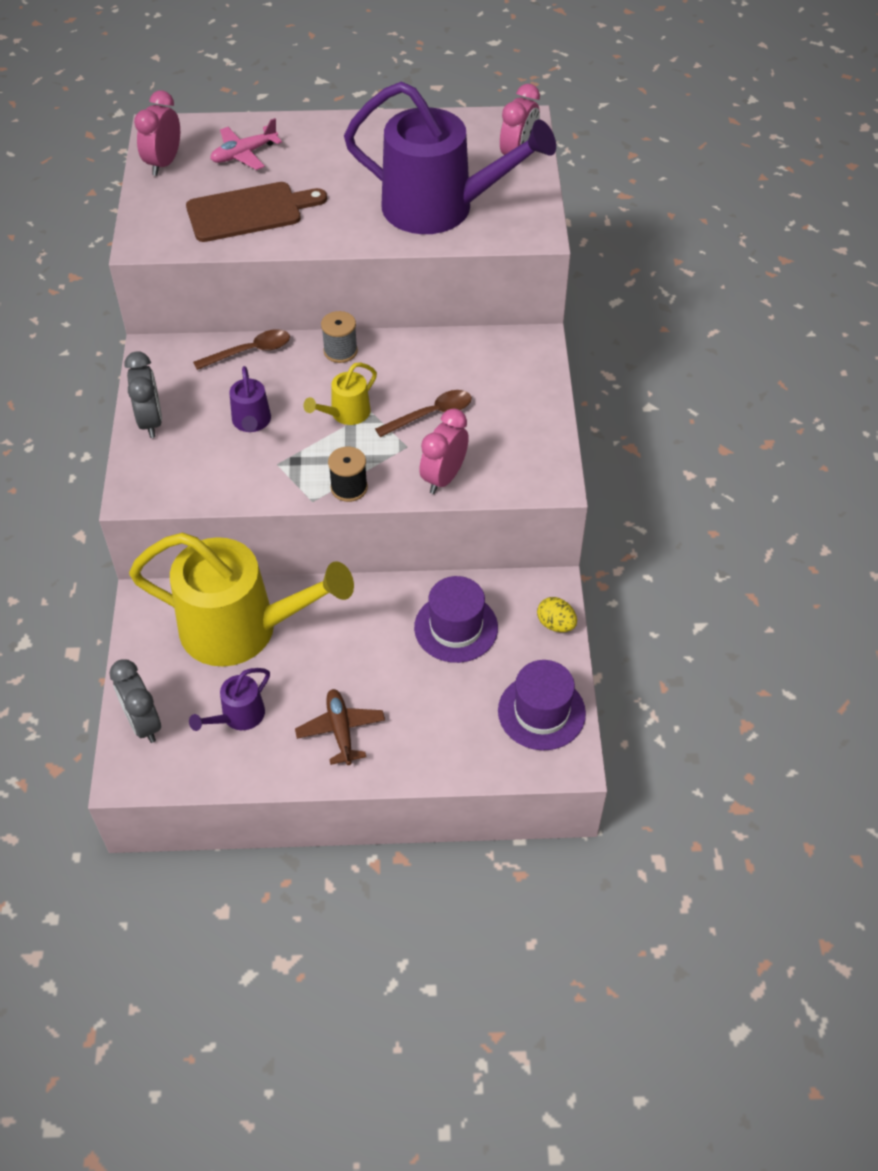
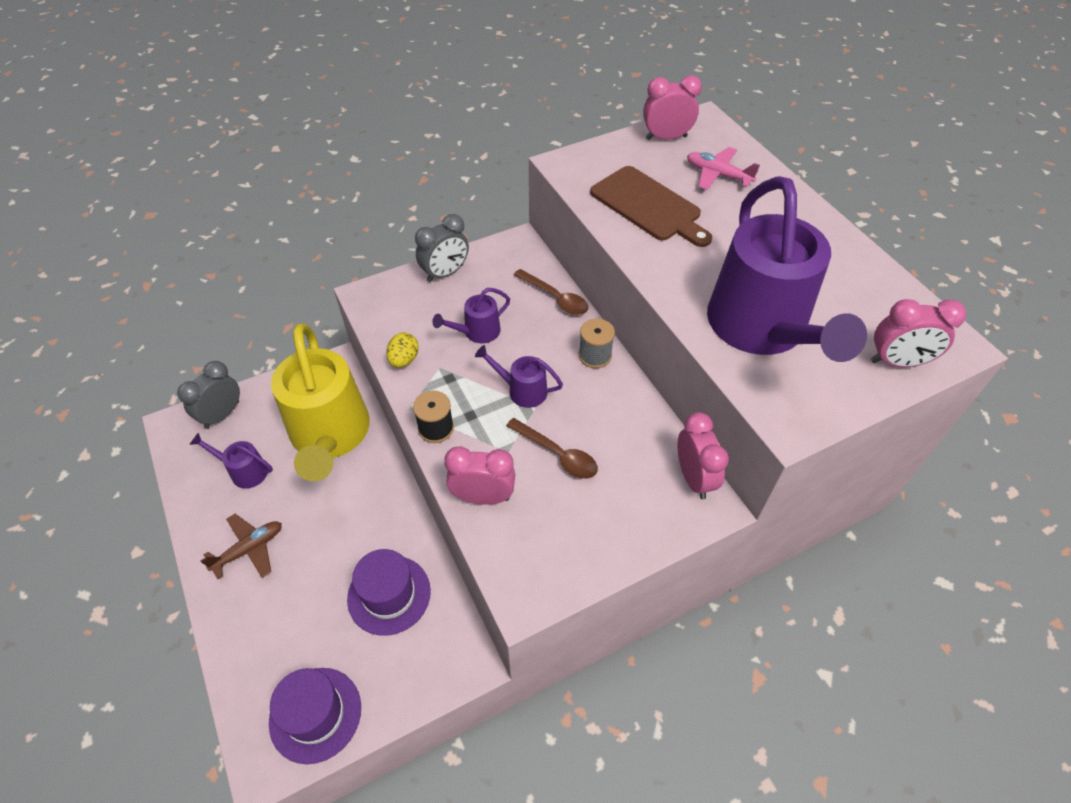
camera: 65 degrees right, 0 degrees up
yellow watering can [304,362,377,425] -> purple watering can [475,345,563,408]
yellow egg [537,597,577,632] -> yellow egg moved to [386,332,419,368]
none -> pink clock [678,412,729,499]

